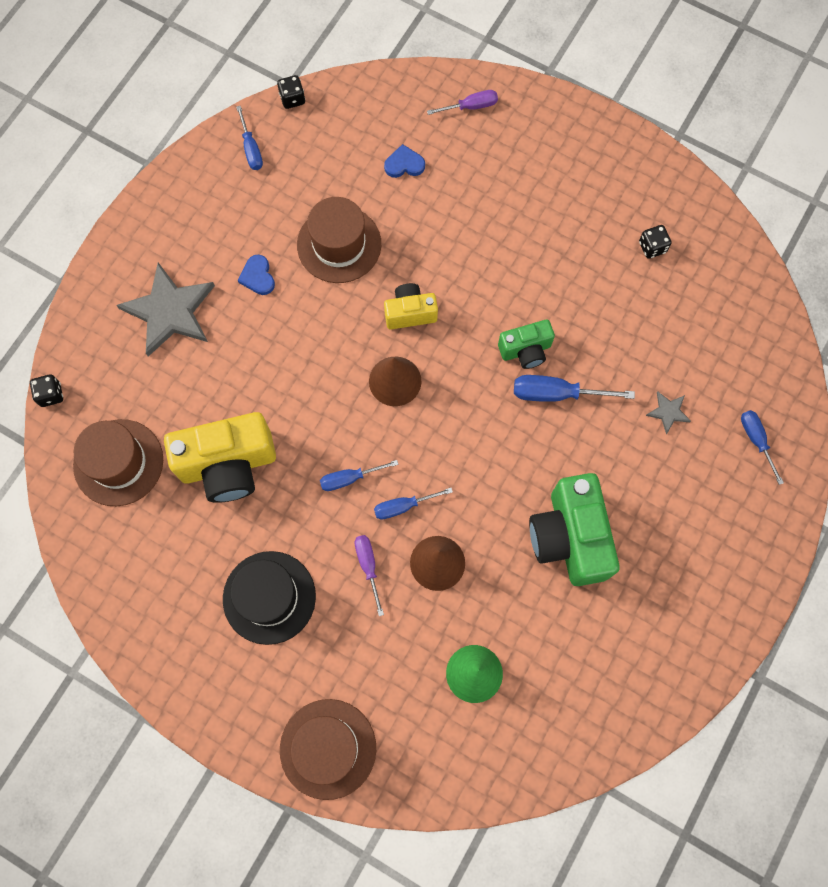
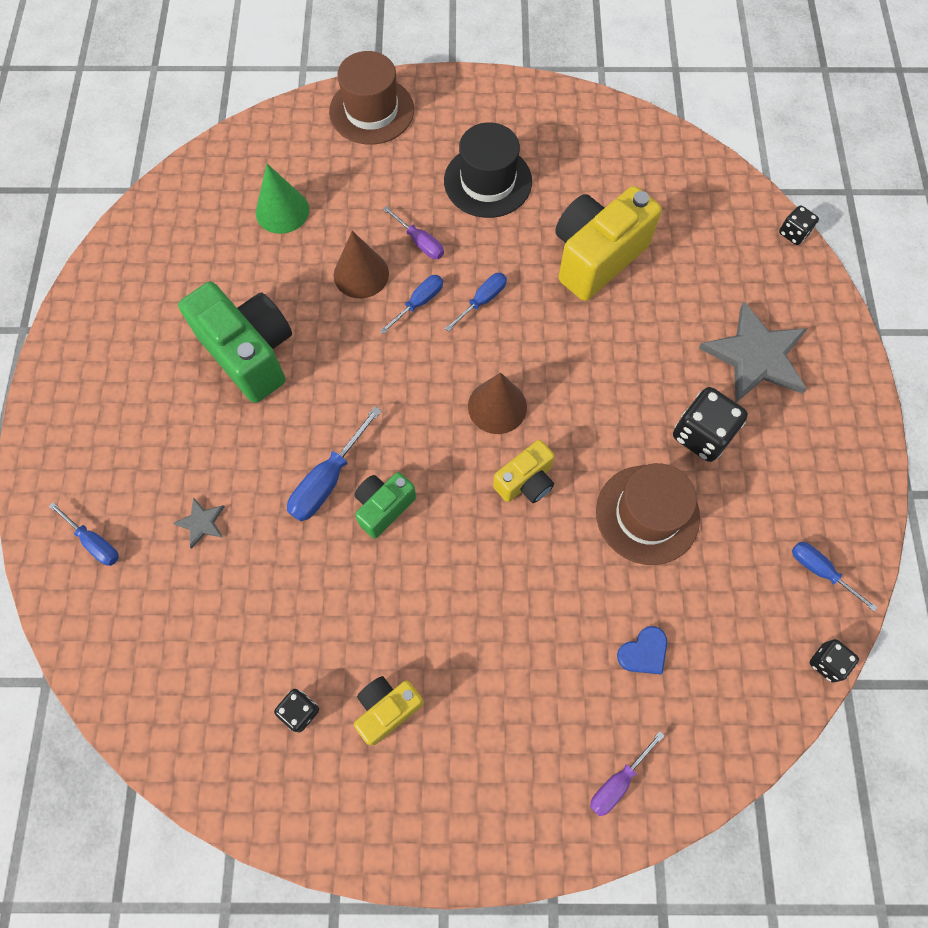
camera: 150 degrees right, 5 degrees down
brown hat [73,419,163,506] -> none
blue heart [238,255,275,295] -> black dice [673,387,748,462]
blue screwdriver [514,375,635,402] -> blue screwdriver turned 150 degrees clockwise [287,406,382,521]
none -> yellow camera [354,676,424,746]

